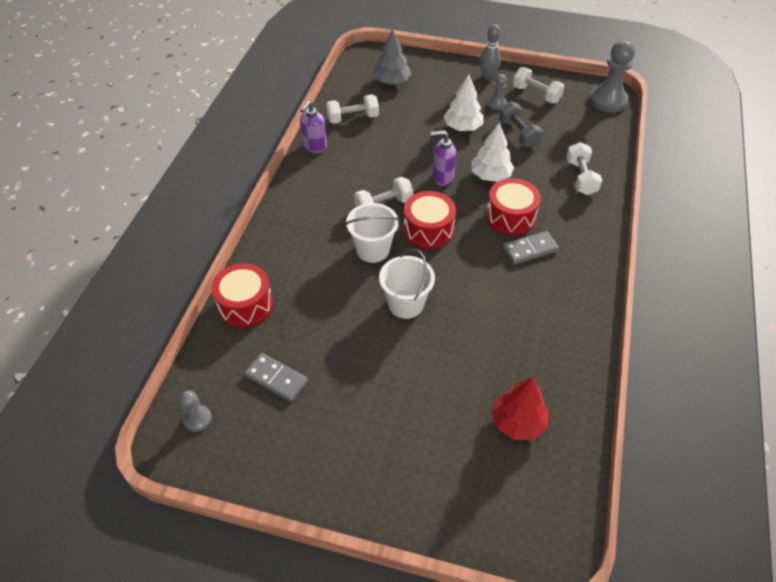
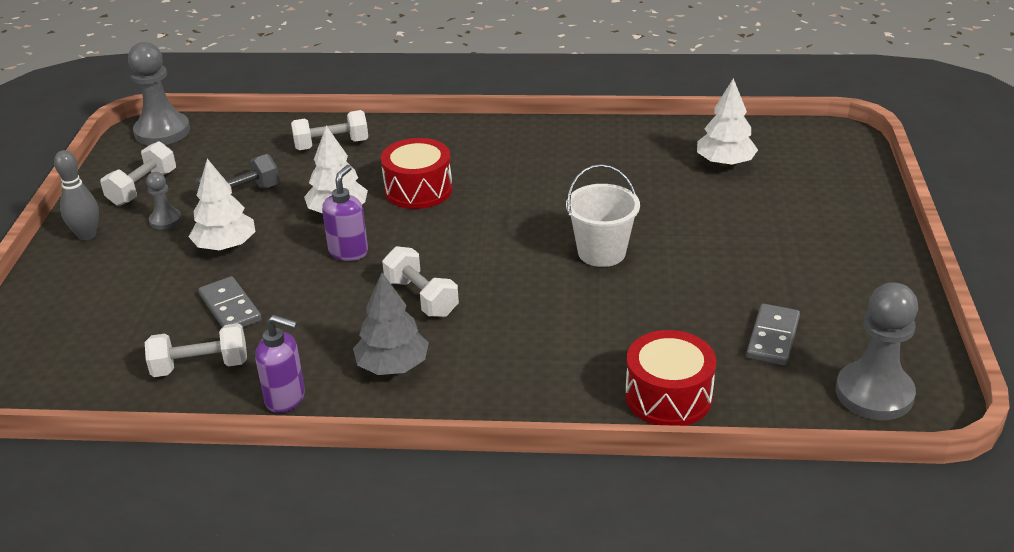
camera: 100 degrees left, 15 degrees down
grey pawn [180,390,212,432] -> grey pawn [836,282,918,420], size x1.94
white dumbbell [326,94,379,124] -> white dumbbell turned 75 degrees counterclockwise [145,323,247,377]
white bucket [345,203,399,263] -> none
grey tree [373,29,411,84] -> grey tree moved to [353,273,429,375]
red drum [403,191,456,249] -> none
purple soap dispenser [431,130,456,186] -> purple soap dispenser turned 150 degrees counterclockwise [322,165,368,261]
red tree [492,377,549,440] -> white tree [697,78,758,167]
grey domino [502,231,559,265] -> grey domino moved to [198,276,262,328]

